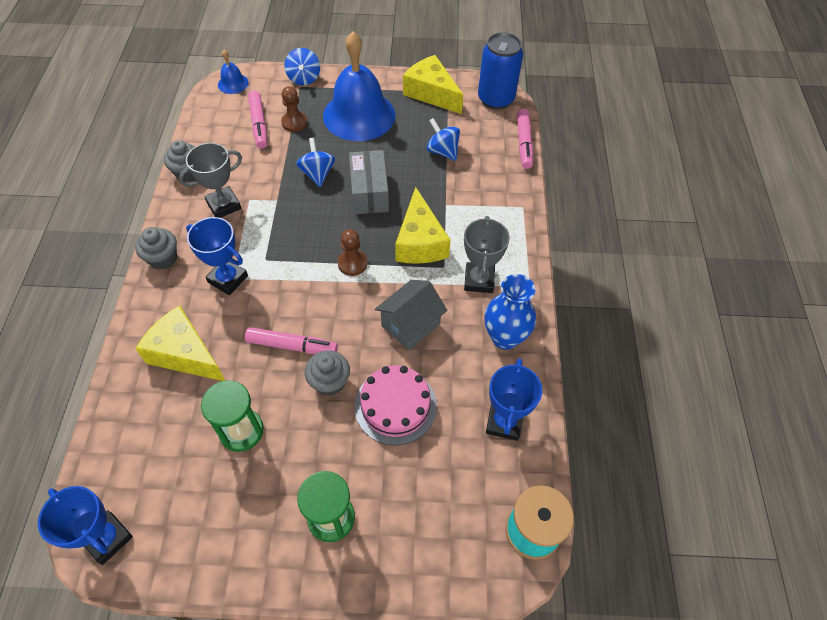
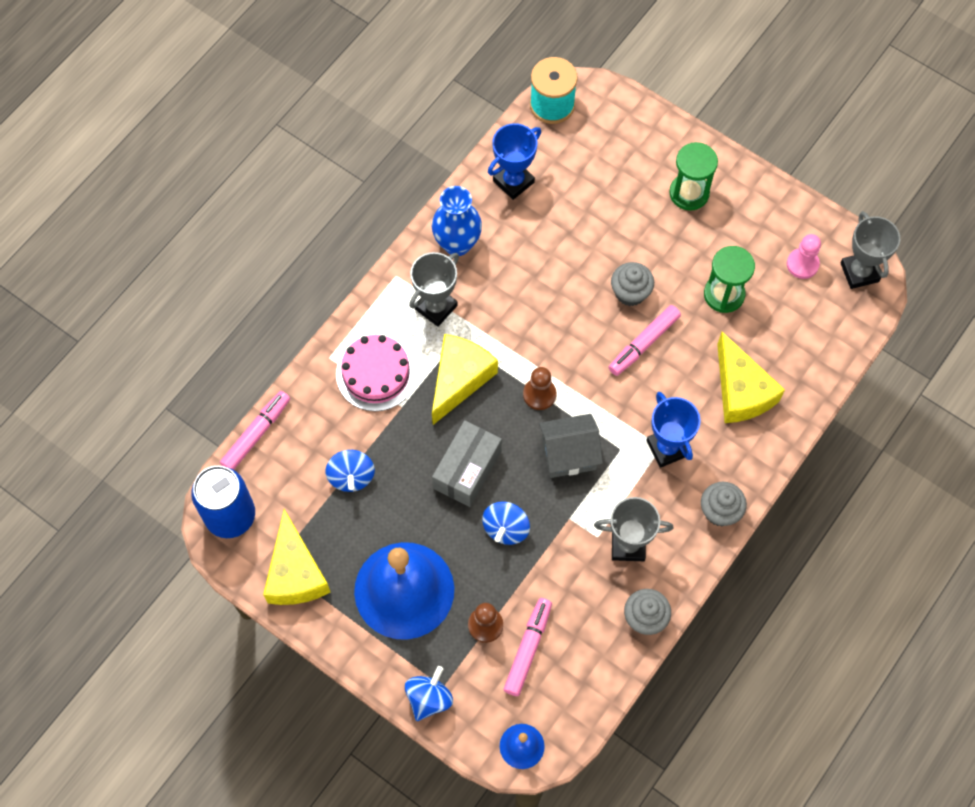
camera: 145 degrees left, 10 degrees up
blue trophy [38,486,133,565] -> grey trophy [841,211,900,289]
pink marker [245,327,338,354] -> pink marker turned 90 degrees counterclockwise [609,305,681,376]
pink cake [354,365,437,446] -> pink cake moved to [336,335,417,411]
grey house [375,280,447,351] -> grey house moved to [539,414,603,478]
none -> pink pawn [787,234,821,279]

